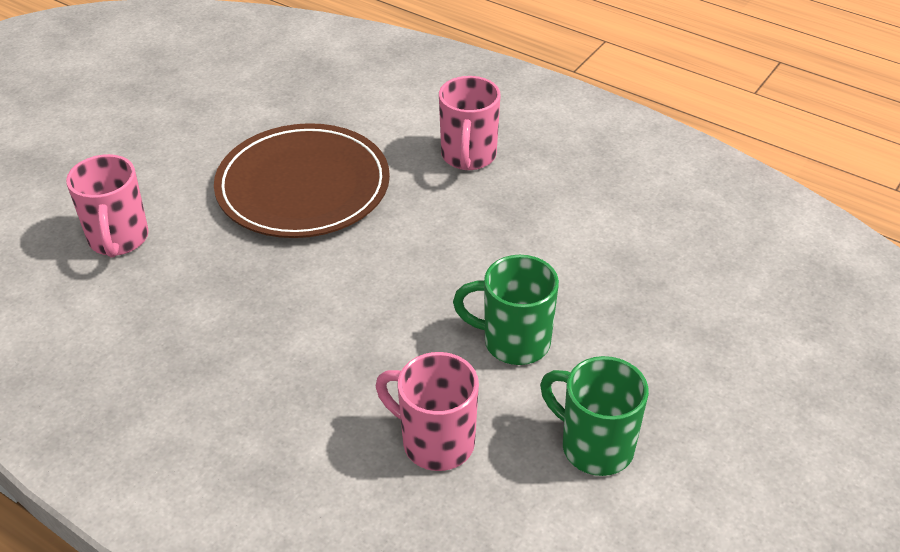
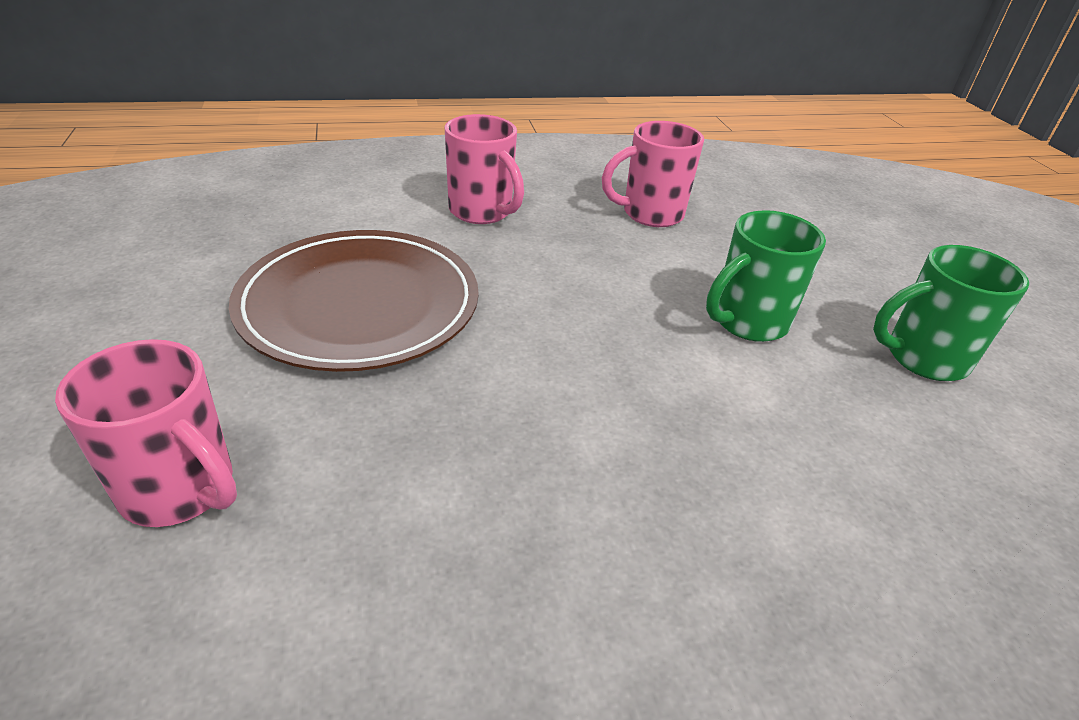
camera: 50 degrees left, 5 degrees down
pink mug [376,352,479,471] -> pink mug moved to [602,121,704,227]

